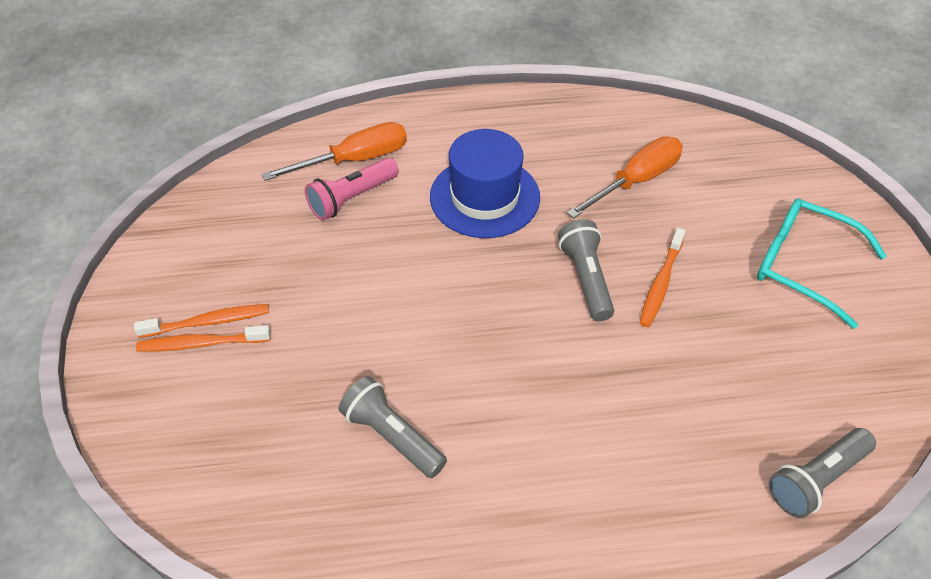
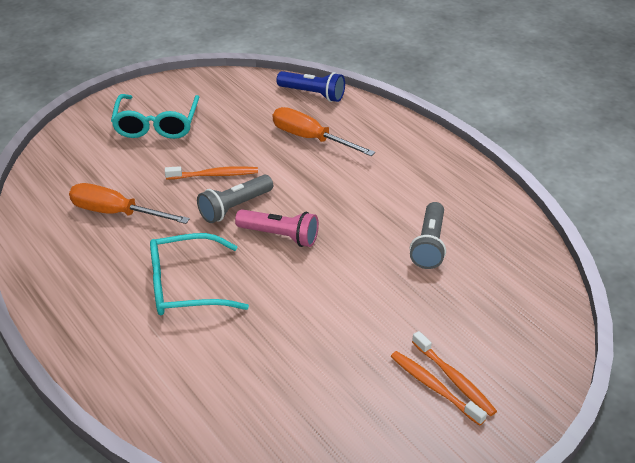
camera: 120 degrees left, 10 degrees down
orange screwdriver [262,122,407,181] -> orange screwdriver moved to [273,107,375,156]
pink flashlight [305,158,399,220] -> pink flashlight moved to [235,209,319,247]
blue hat [430,129,540,238] -> turquoise glasses [150,233,249,315]
grey flashlight [769,428,876,518] -> blue flashlight [277,71,345,102]

